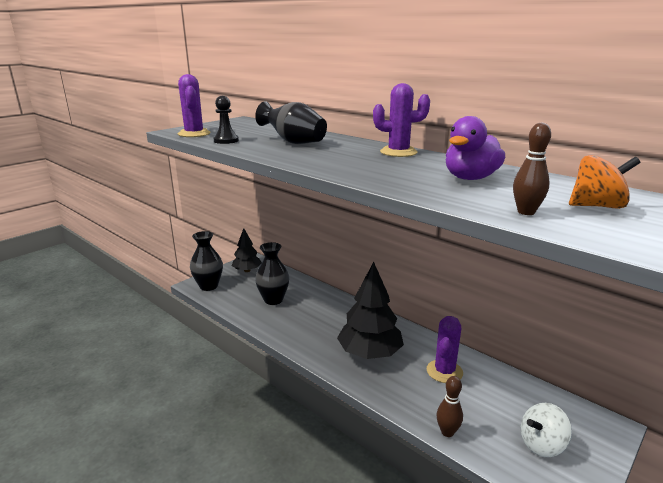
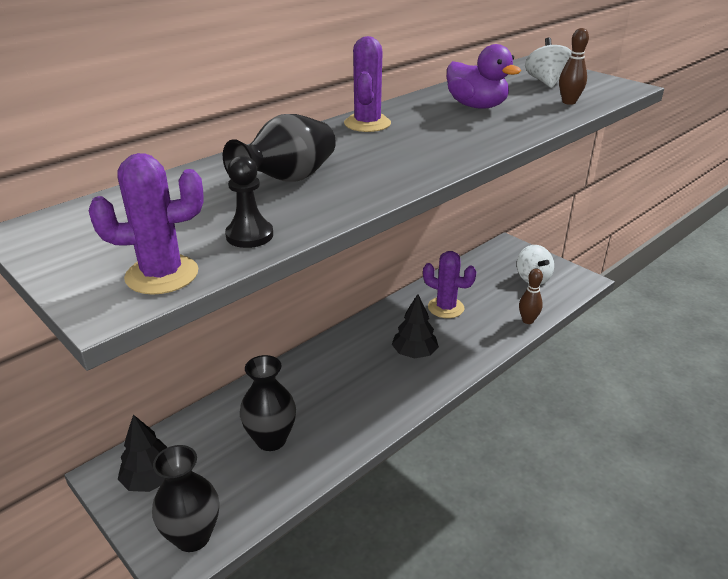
camera: 85 degrees left, 10 degrees up
black tree [337,262,404,359] -> black tree [392,294,439,358], size x0.61
orange spinning top [569,155,640,209] -> white spinning top [525,37,572,88]

